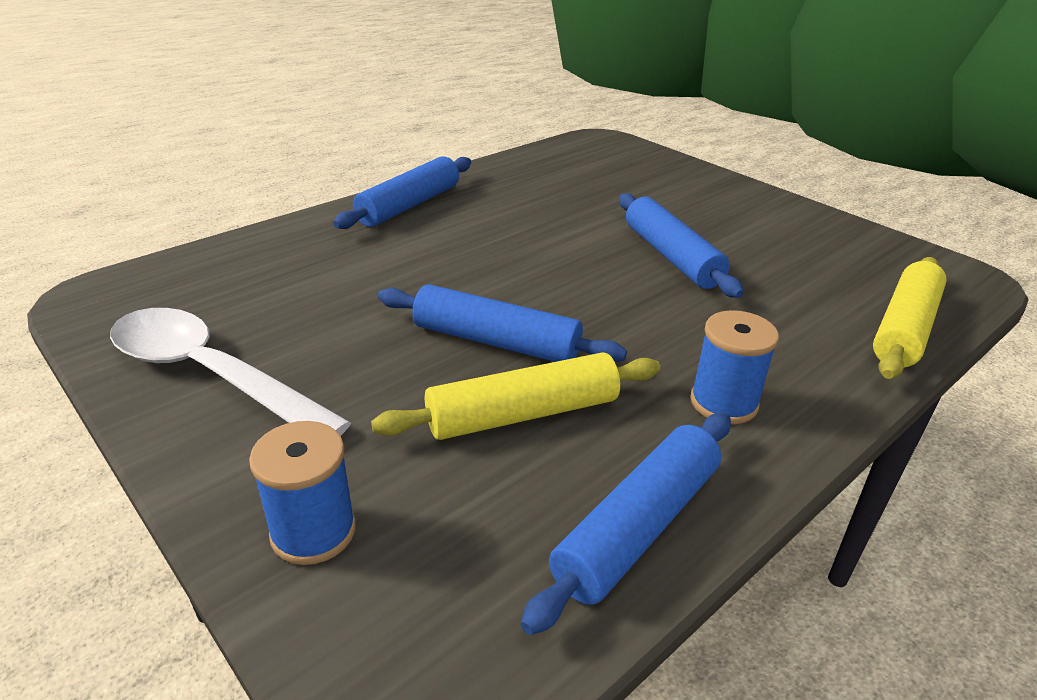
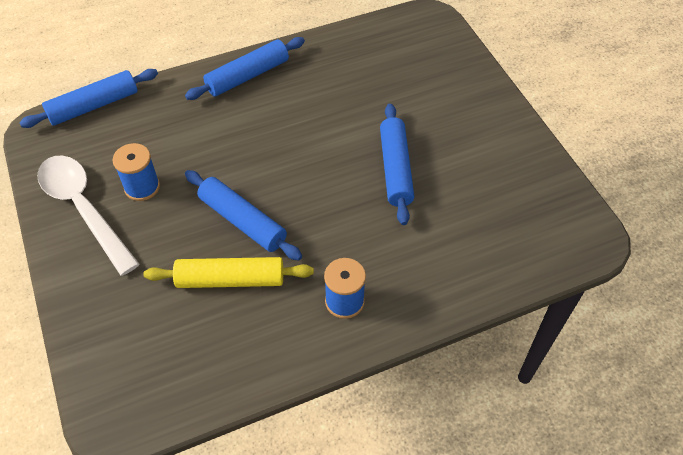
camera: 20 degrees right, 20 degrees up
blue spool [249,421,356,565] -> blue spool moved to [113,143,160,201]
blue rolling pin [521,413,731,635] -> blue rolling pin moved to [19,69,158,128]
yellow rolling pin [873,257,947,379] -> none

